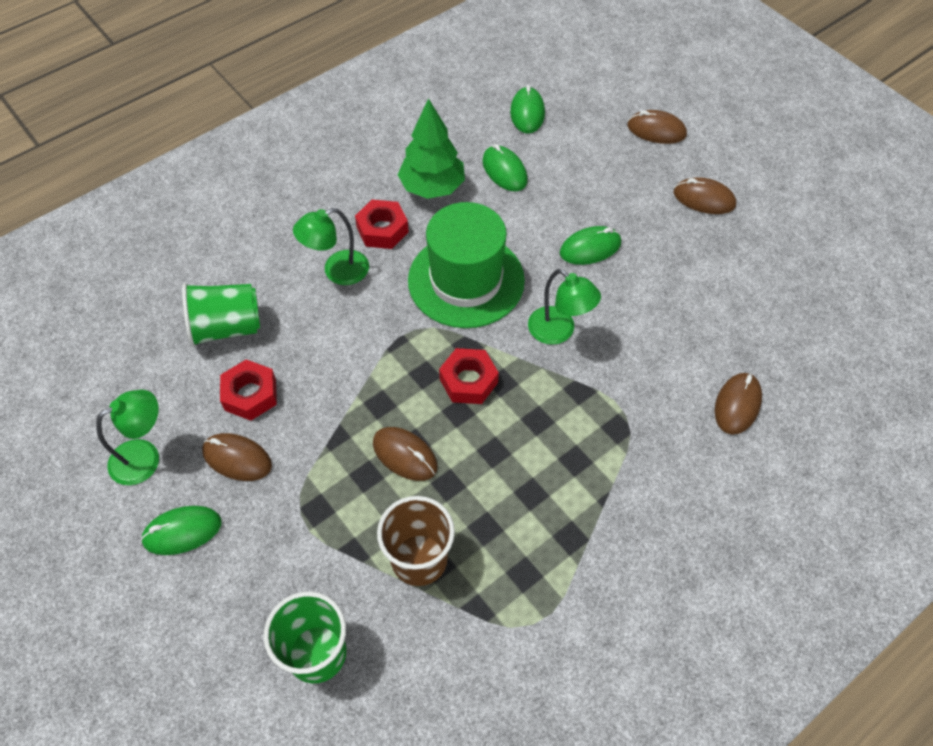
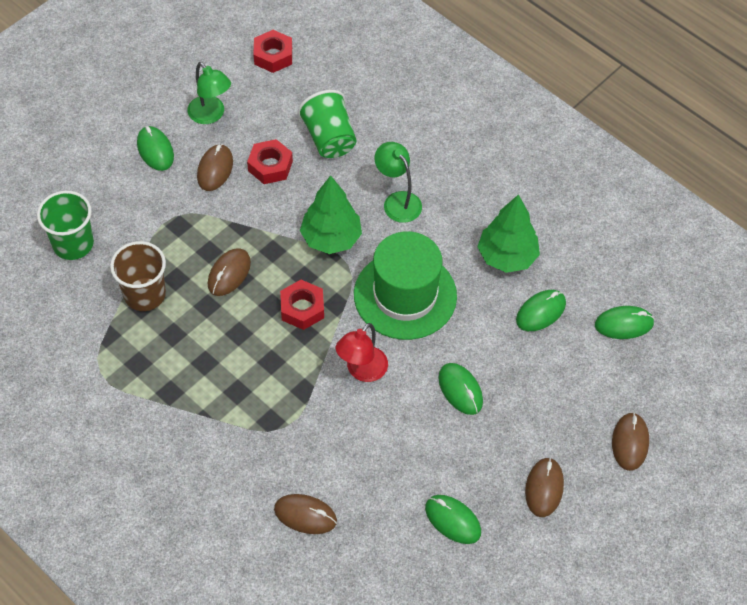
camera: 80 degrees right, 0 degrees up
red nut [355,200,409,249] -> red nut moved to [254,30,292,73]
green lamp [528,269,601,345] -> red lamp [336,323,388,382]
none -> green tree [300,175,362,254]
none -> green mouse [425,495,481,544]

